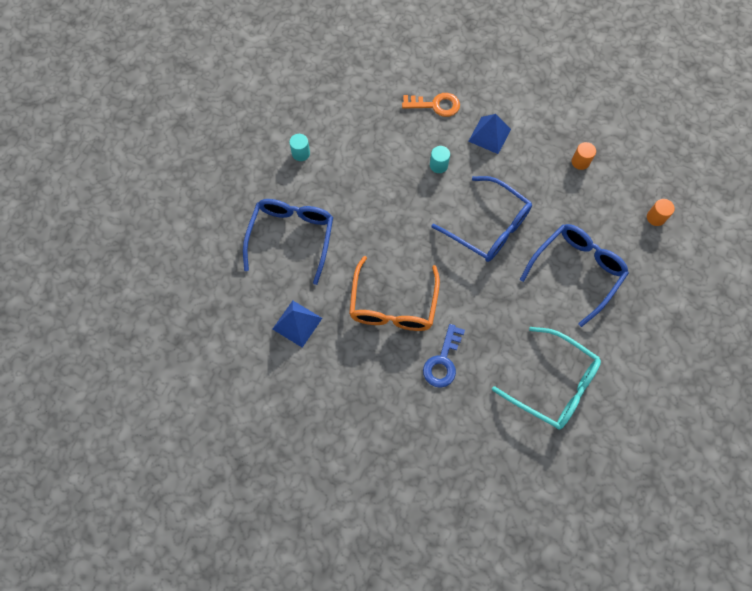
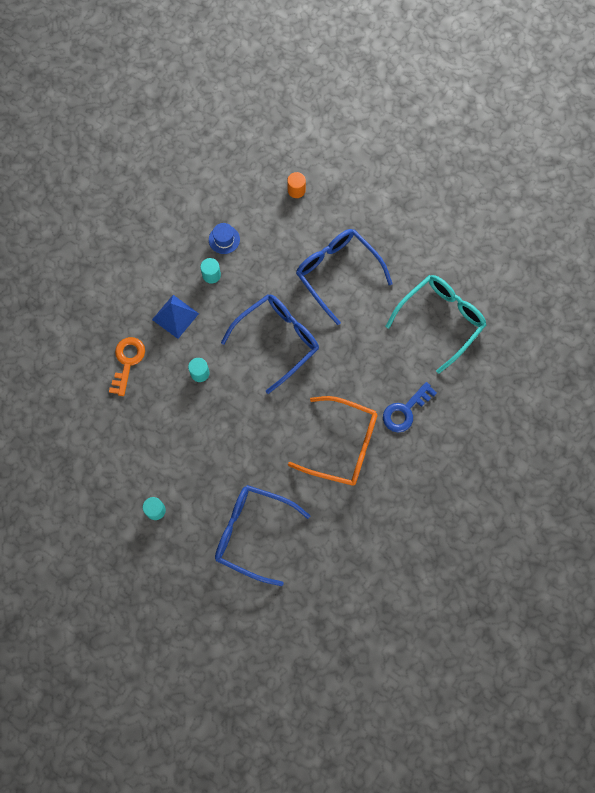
camera: 80 degrees left, 5 degrees up
blue pyramid [273,301,322,348] -> none
blue key [423,324,465,388] -> blue key turned 105 degrees clockwise [383,382,437,432]
orange cylinder [572,142,596,170] -> blue hat [209,223,240,254]
none -> turquoise cylinder [200,258,221,284]

